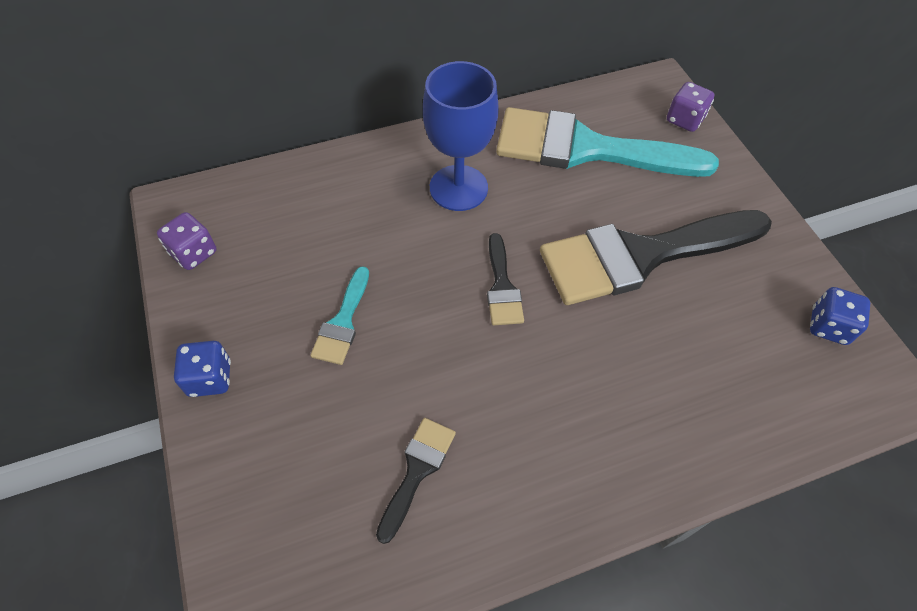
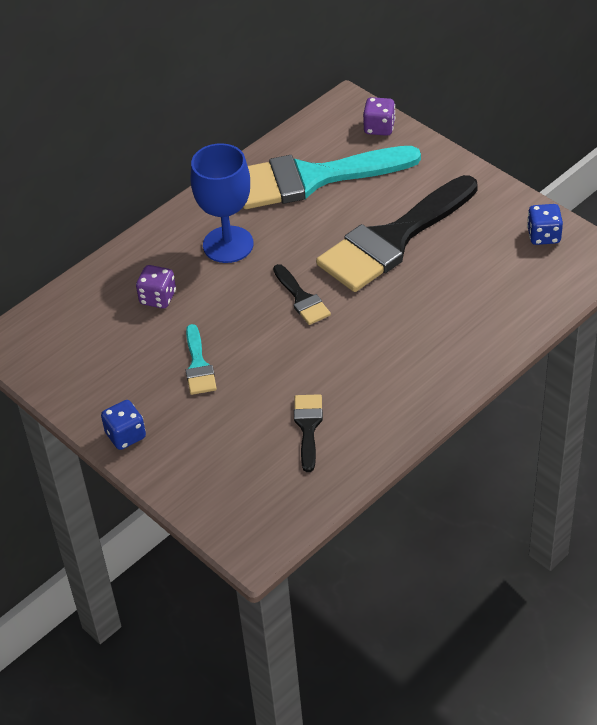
camera: 20 degrees left, 10 degrees down
purple dice [157,212,216,270] -> purple dice moved to [136,265,176,308]

